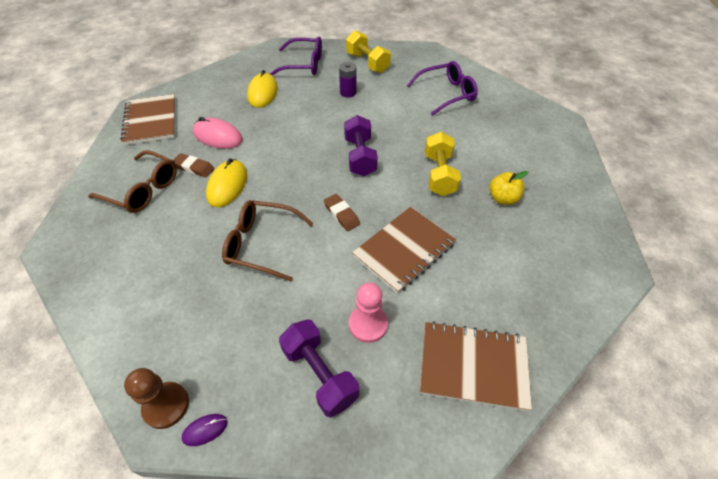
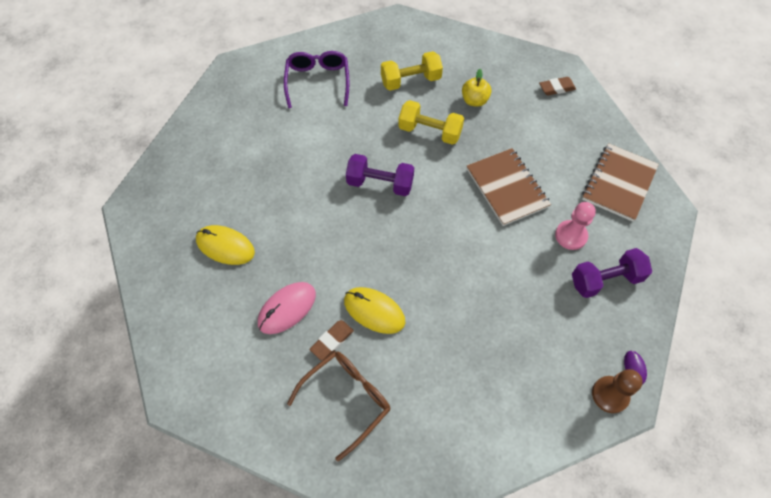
camera: 70 degrees left, 10 degrees up
brown notebook [120,94,176,145] -> none
brown glasses [222,200,314,281] -> none
purple glasses [270,37,322,76] -> none
brown eraser [324,194,360,231] -> brown eraser moved to [539,77,576,96]
purple battery [339,62,357,97] -> none
yellow dumbbell [346,30,391,73] -> yellow dumbbell moved to [381,51,443,91]

